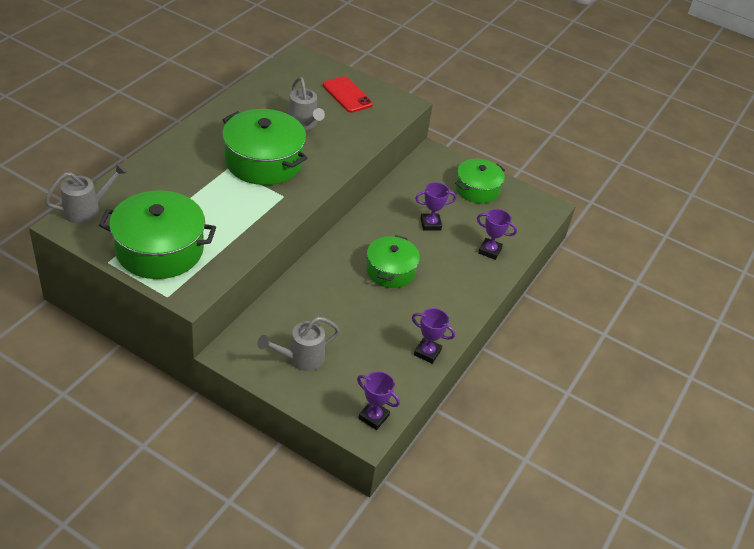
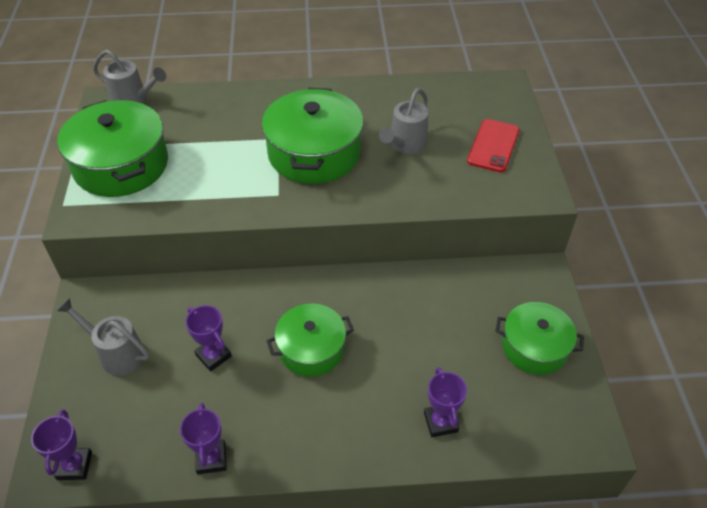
camera: 60 degrees right, 5 degrees up
purple trophy [415,182,456,231] -> purple trophy moved to [185,305,232,371]

